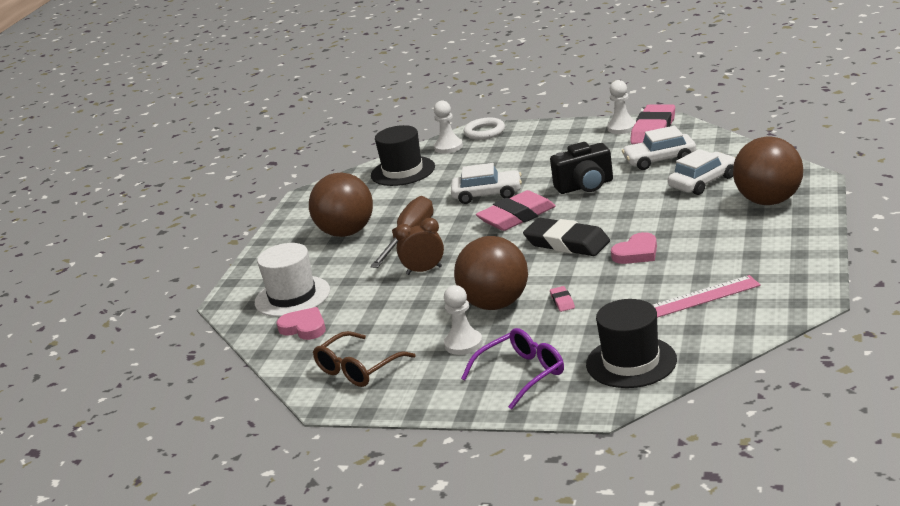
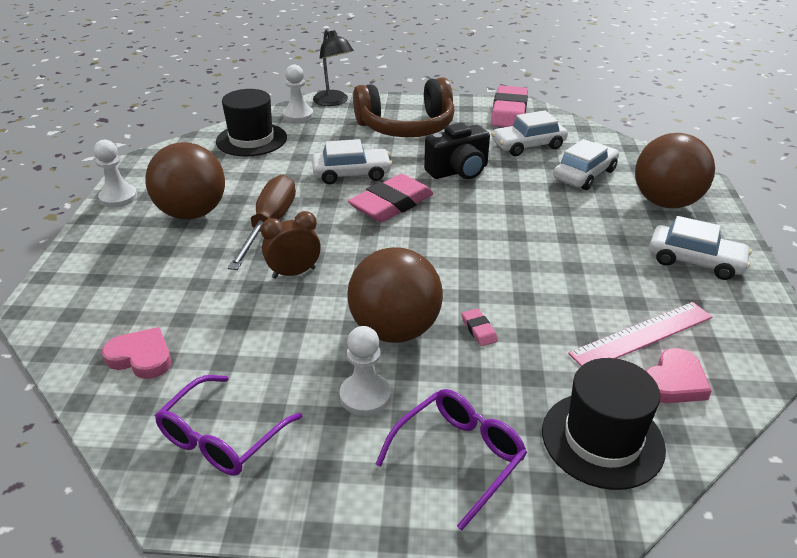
camera: 15 degrees left, 10 degrees up
white hat [255,243,330,317] -> none
brown glasses [313,331,416,387] -> purple glasses [155,375,302,476]
white ring [464,118,505,140] -> black lamp [313,28,354,106]
black eraser [523,218,610,256] -> none
white pawn [607,80,636,134] -> white pawn moved to [94,140,137,207]
pink heart [611,232,657,264] -> pink heart moved to [646,348,712,403]
none -> brown headphones [353,77,455,137]
none -> white car [649,216,752,280]

